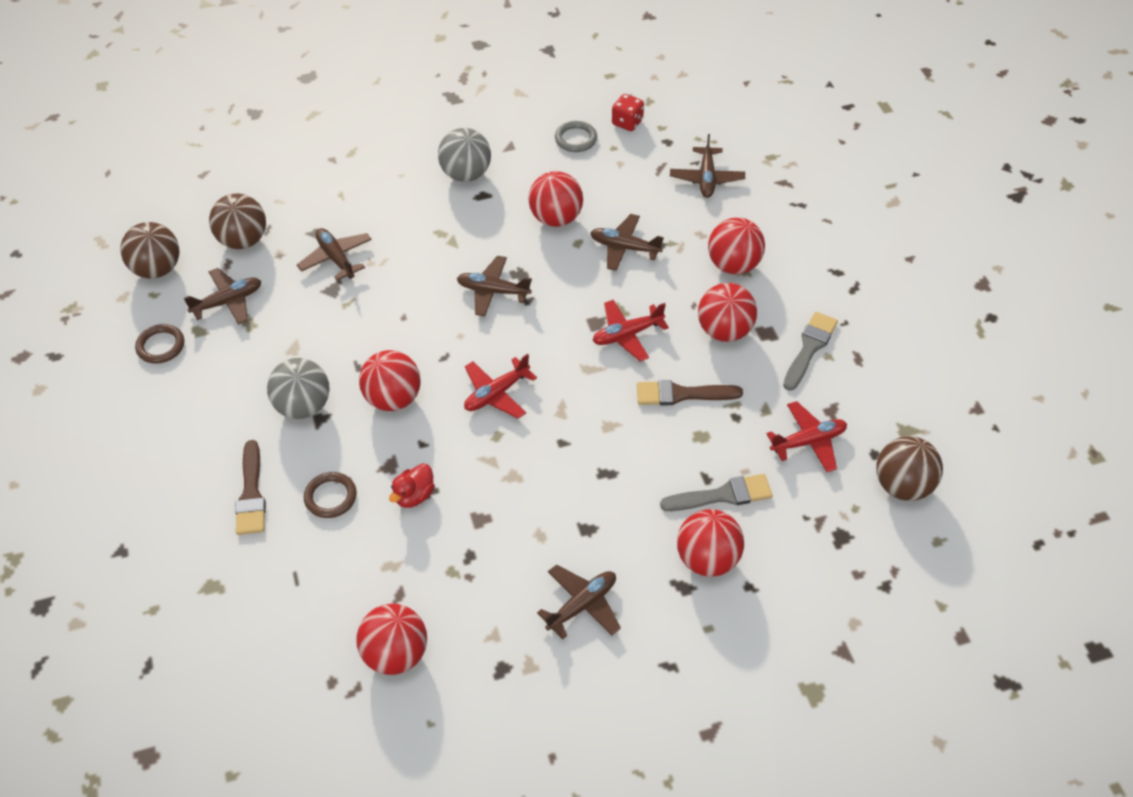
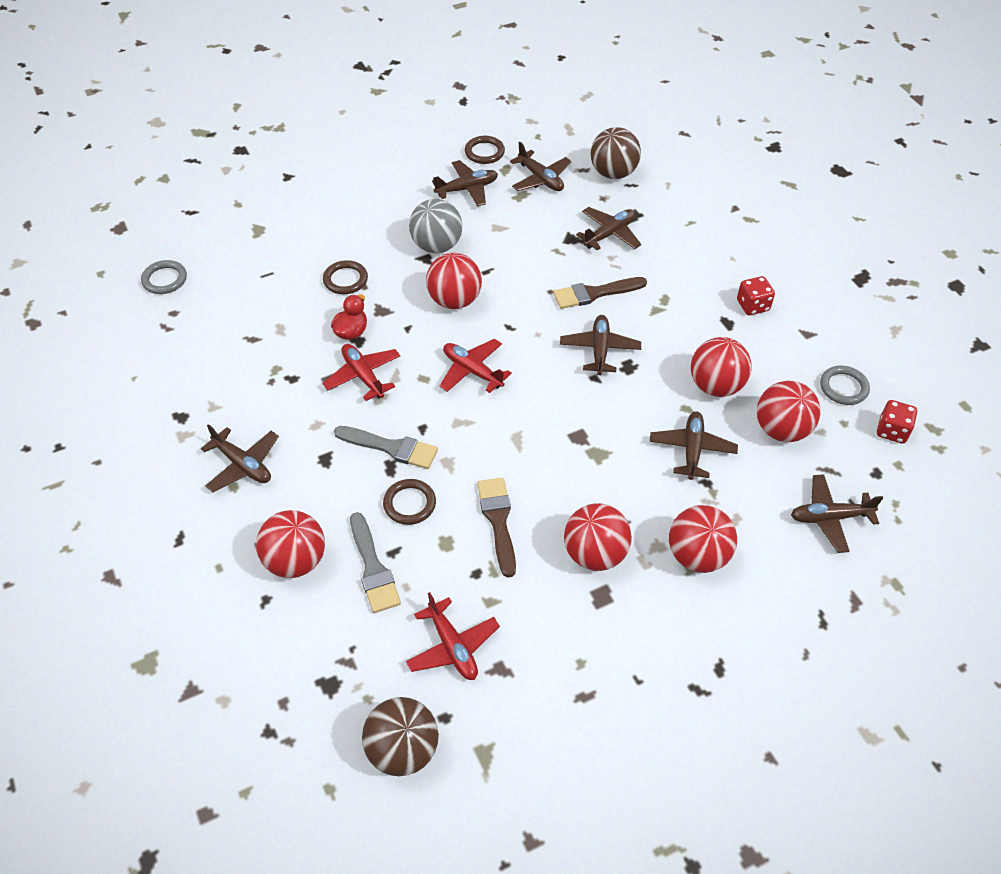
camera: 80 degrees right, 0 degrees up
brown ball [121,222,179,278] -> none
brown brush [235,440,266,535] -> brown brush moved to [553,277,647,309]
red ball [356,604,427,675] -> red ball moved to [757,381,821,442]
red duck [389,464,435,508] -> red duck turned 90 degrees clockwise [331,294,367,340]
grey ball [438,128,491,182] -> red dice [737,276,775,315]
red plane [593,300,669,361] -> red plane moved to [322,344,400,401]
grey brush [783,312,838,391] -> grey brush moved to [334,426,438,469]
none -> grey ring [141,260,187,294]
none -> brown ring [383,479,436,525]
none -> brown plane [432,160,498,207]

